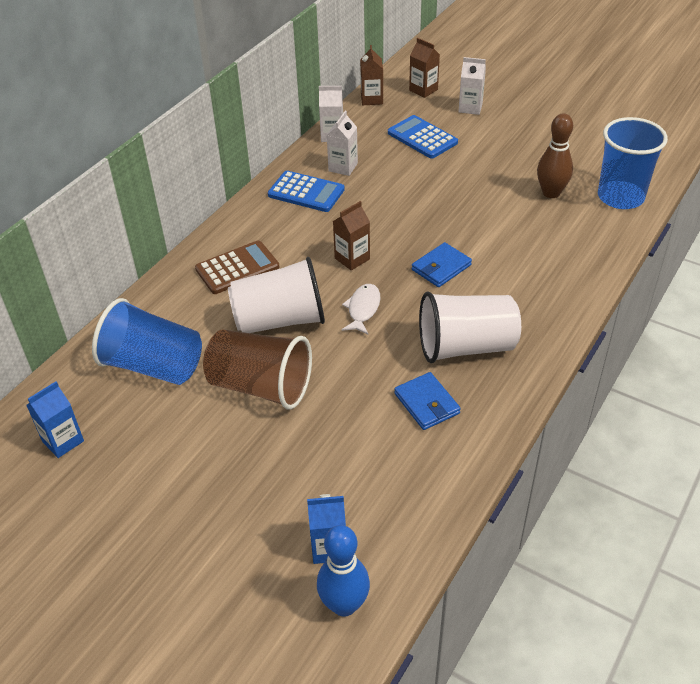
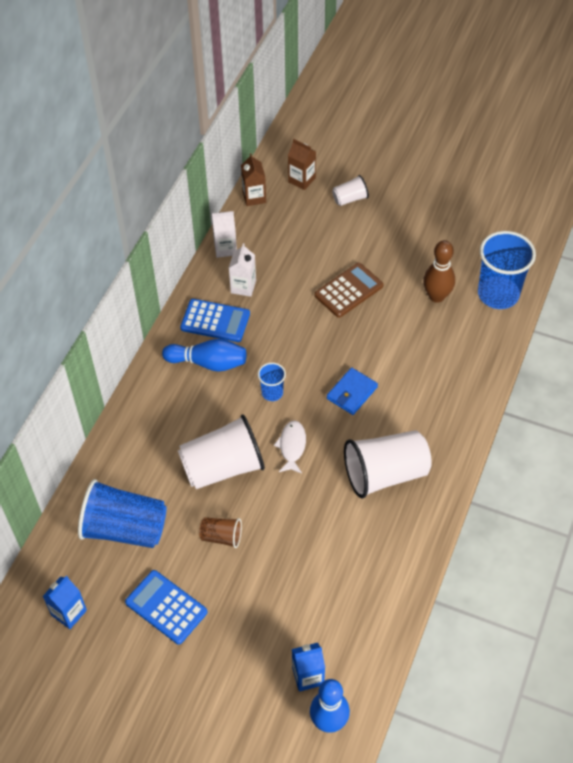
camera: 10 degrees left, 10 degrees up
brown calculator [195,240,279,294] -> brown calculator moved to [314,263,383,318]
brown cup [203,329,312,410] -> brown cup [199,517,242,548], size x0.49
brown carton [333,201,370,271] -> blue cup [258,362,286,401]
blue calculator [388,115,458,159] -> blue calculator moved to [125,570,207,644]
blue wallet [394,372,461,430] -> none
white carton [459,57,486,115] -> white cup [332,175,369,206]
none -> blue bowling pin [162,339,246,372]

